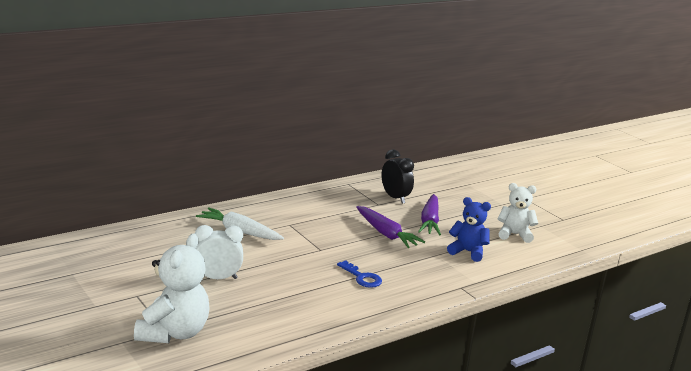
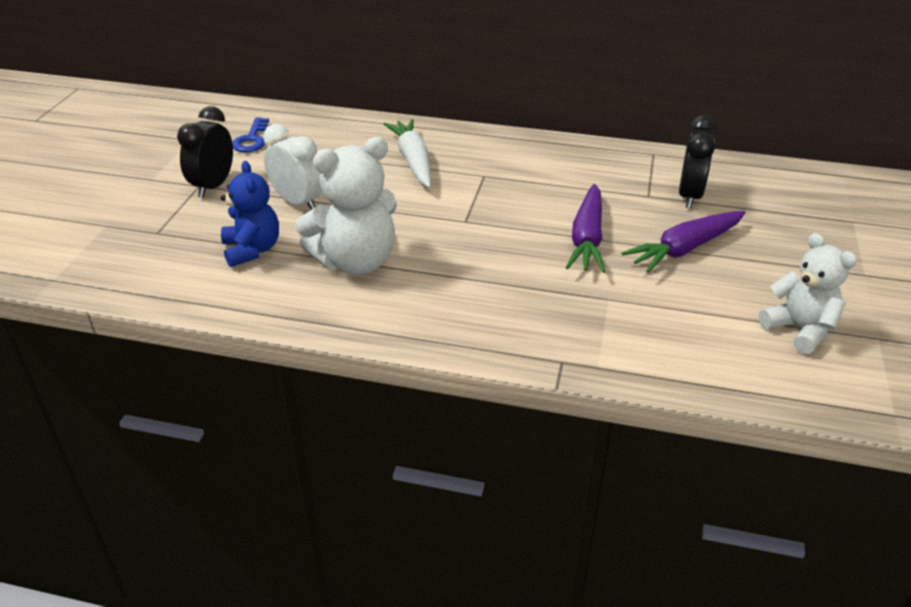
camera: 50 degrees right, 15 degrees up
white teddy bear [134,233,209,343] -> white teddy bear moved to [295,137,397,275]
blue key [337,260,382,288] -> blue key moved to [232,118,269,152]
blue teddy bear [447,197,491,262] -> blue teddy bear moved to [221,161,279,267]
none -> black clock [177,106,233,198]

